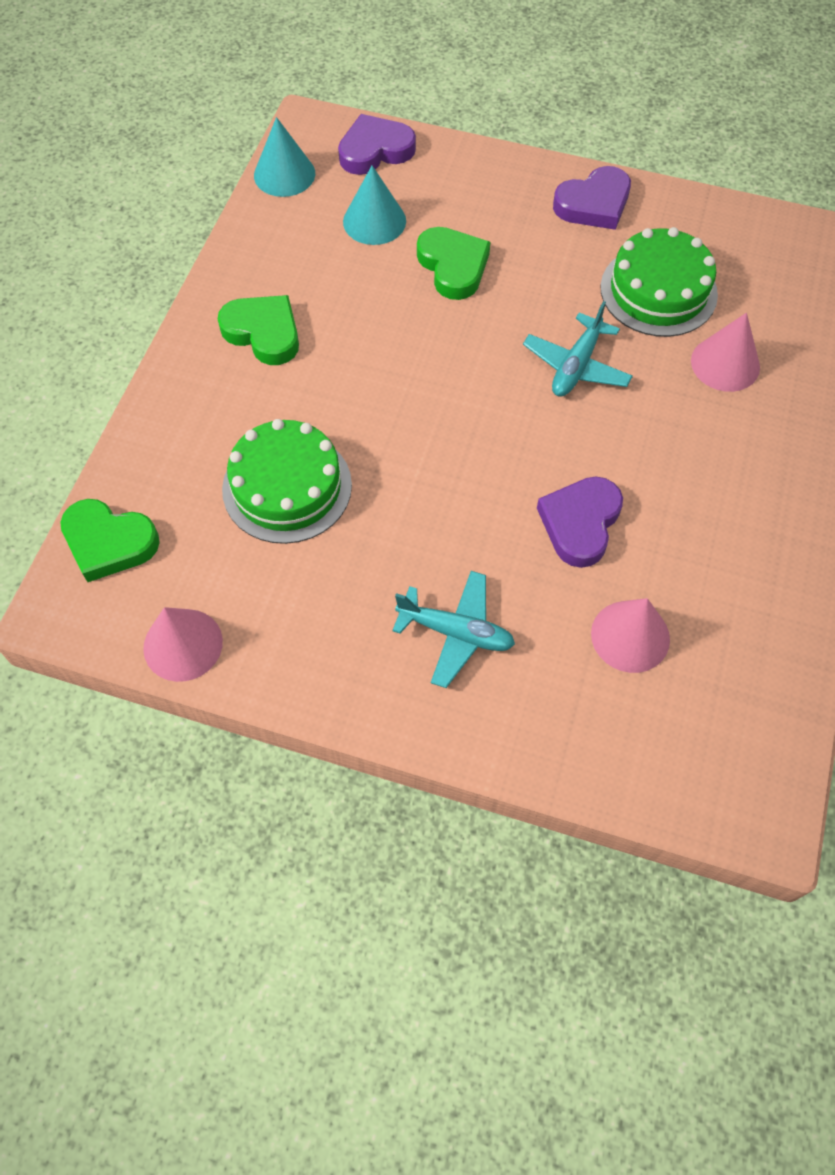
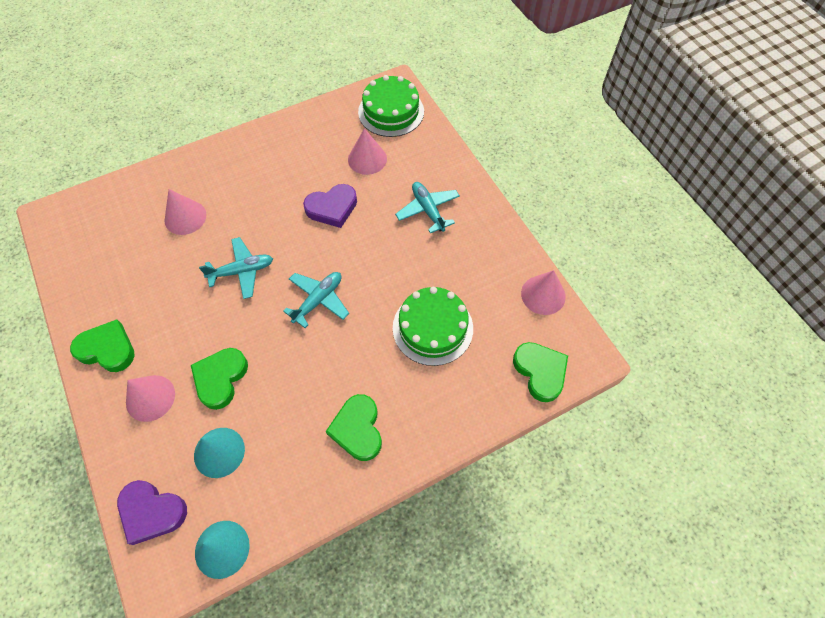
camera: 135 degrees left, 0 degrees up
purple heart [553,166,631,230] -> green heart [70,319,135,372]
green cake [600,227,718,337] -> green cake moved to [358,75,424,137]
none -> pink cone [126,375,175,422]
none -> turquoise plane [283,272,349,328]

